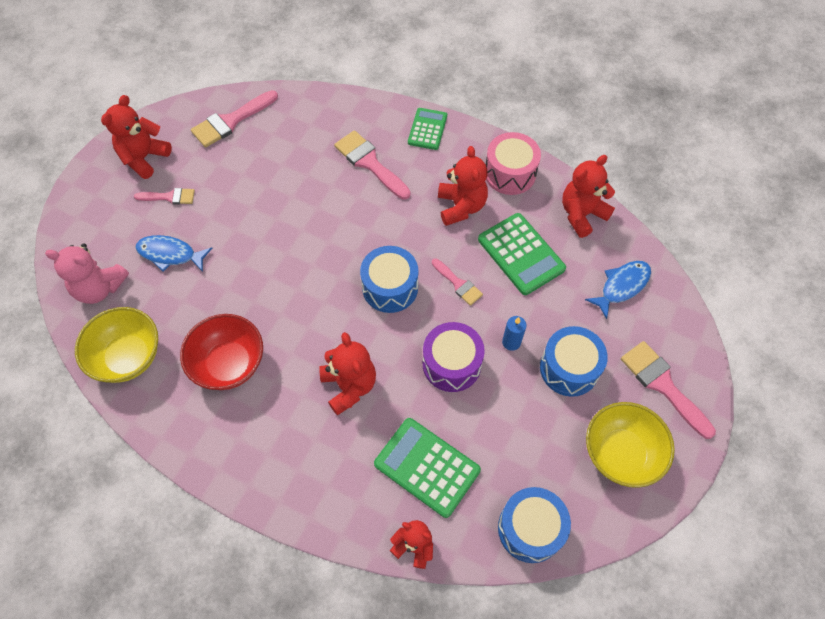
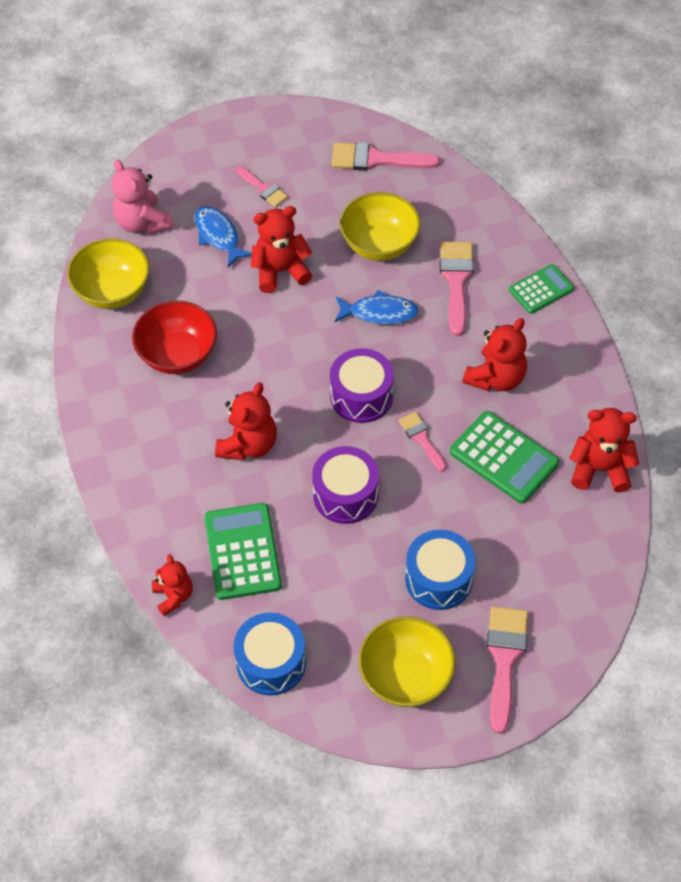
camera: 45 degrees right, 5 degrees down
red teddy bear [101,95,172,179] -> red teddy bear moved to [251,206,312,293]
blue drum [360,246,418,313] -> purple drum [330,348,394,423]
pink brush [432,259,483,306] -> pink brush turned 150 degrees clockwise [399,412,446,472]
green calculator [478,213,566,295] -> green calculator turned 60 degrees counterclockwise [450,411,559,504]
pink drum [486,132,541,195] -> none
blue candle [502,316,527,351] -> none
blue fish [585,261,651,319] -> blue fish moved to [334,290,419,325]
none -> yellow bowl [340,192,421,261]

